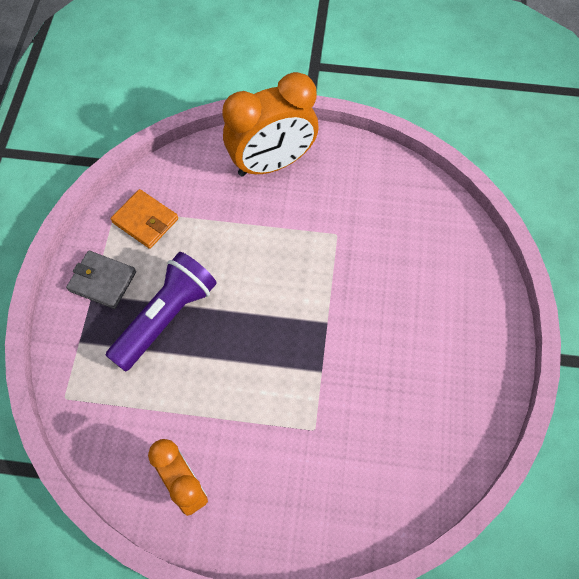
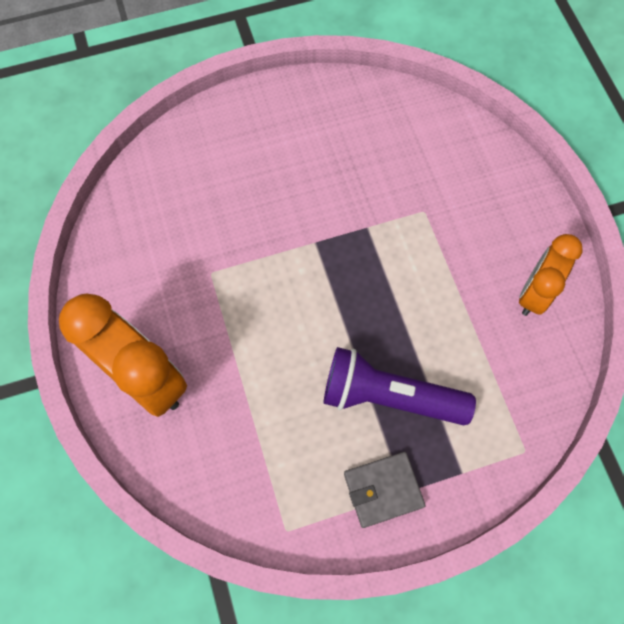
camera: 115 degrees left, 5 degrees up
grey wallet [66,251,136,309] -> grey wallet turned 75 degrees clockwise [344,452,425,528]
orange wallet [111,189,178,249] -> none

